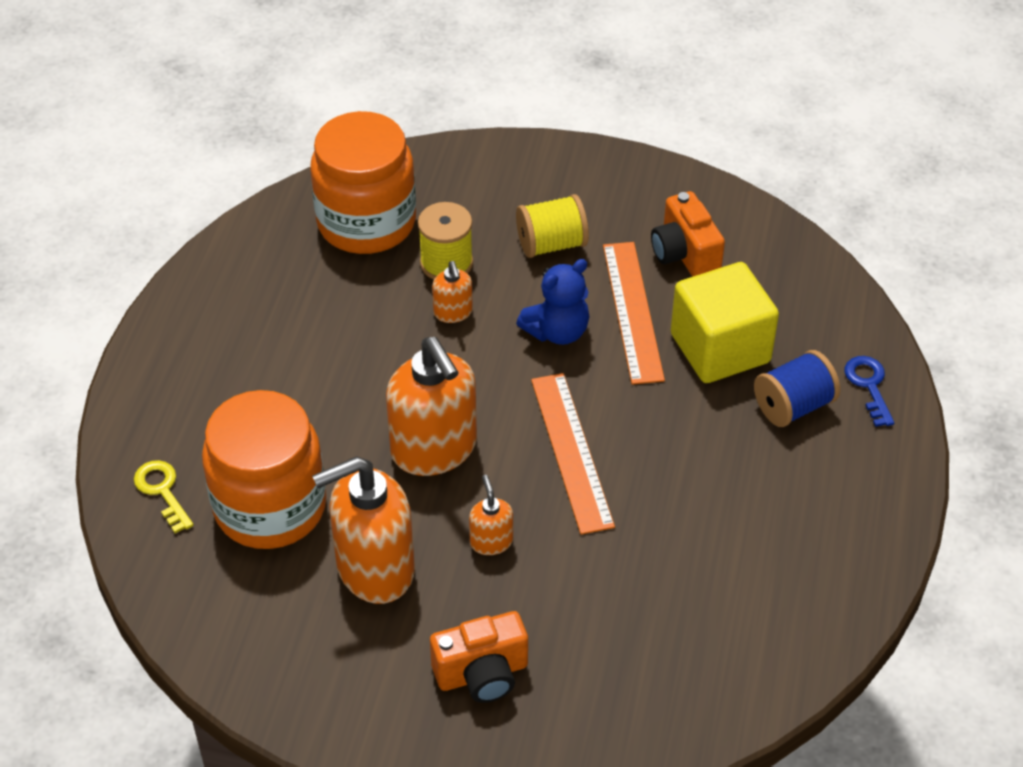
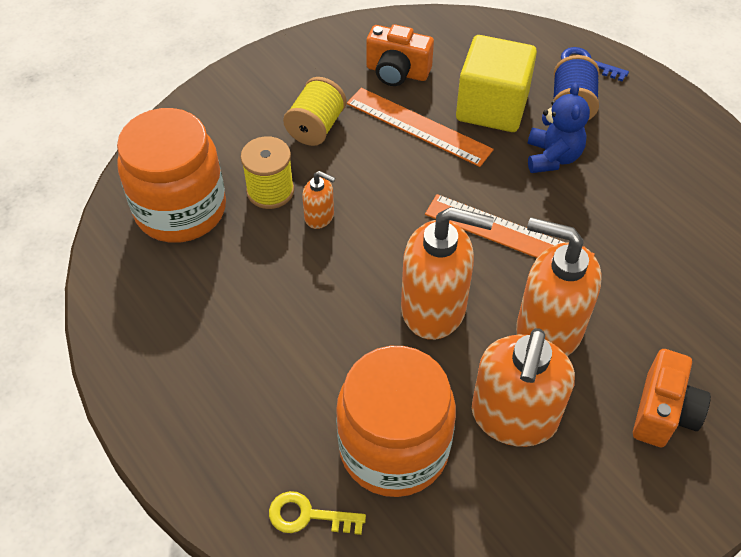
camera: 50 degrees left, 5 degrees up
orange soap dispenser [469,475,513,555] -> orange soap dispenser [516,217,602,356], size x2.14
blue teddy bear [516,259,589,345] -> blue teddy bear moved to [527,82,590,173]

